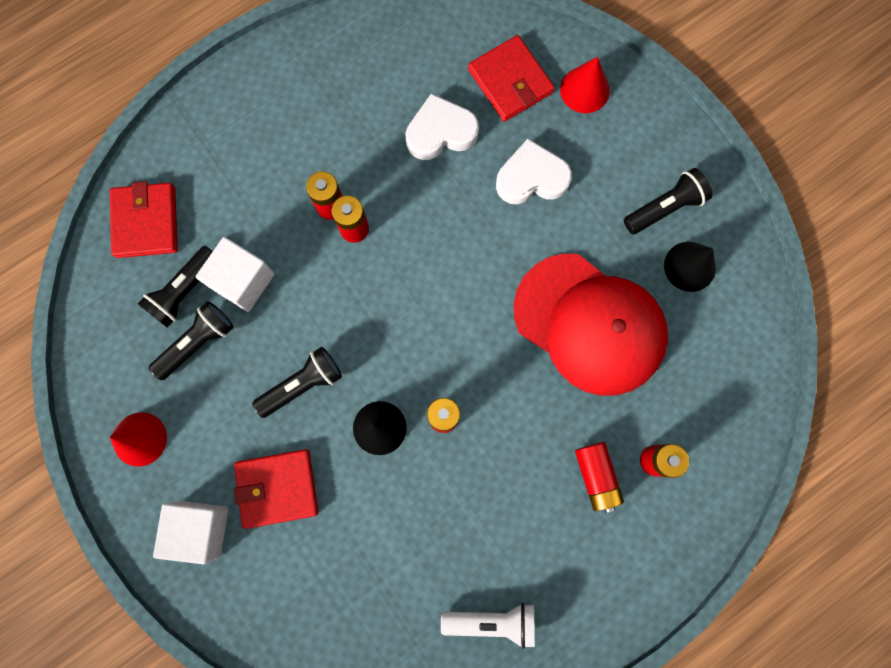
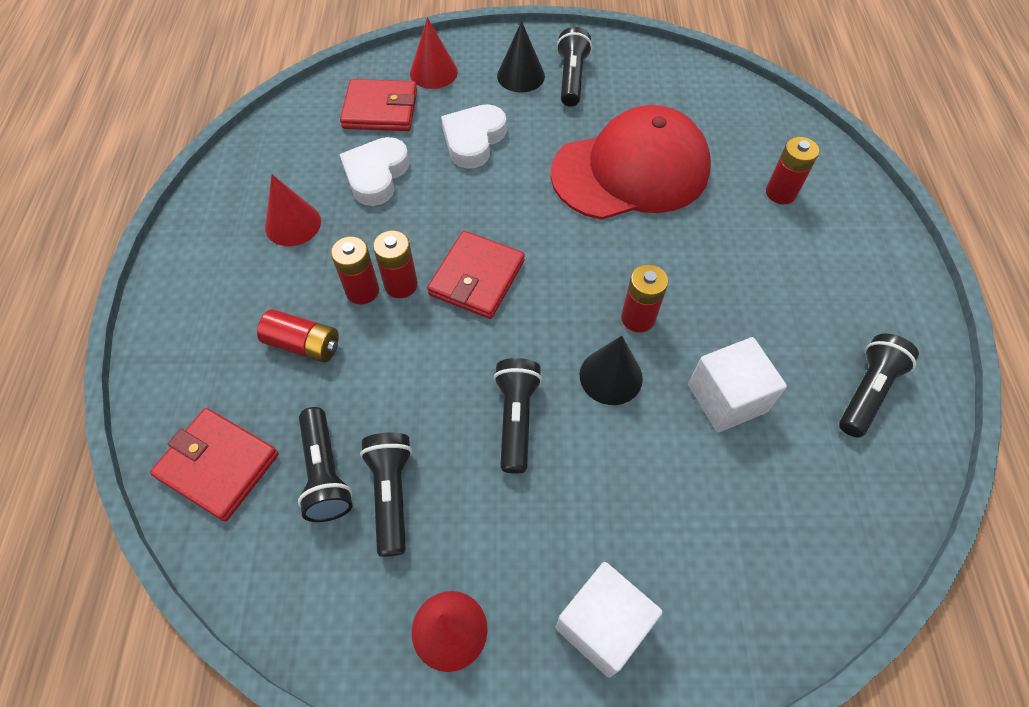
camera: 55 degrees left, 20 degrees down
white cube [196,237,275,312] -> white cube moved to [688,337,787,433]
red wallet [234,449,319,529] -> red wallet moved to [427,231,525,319]
white flashlight [441,603,535,649] -> black flashlight [839,334,919,437]
red battery [575,442,624,513] -> red battery moved to [257,309,339,362]
black cone [664,242,716,292] -> black cone moved to [497,21,545,92]
none -> red cone [265,174,321,246]

